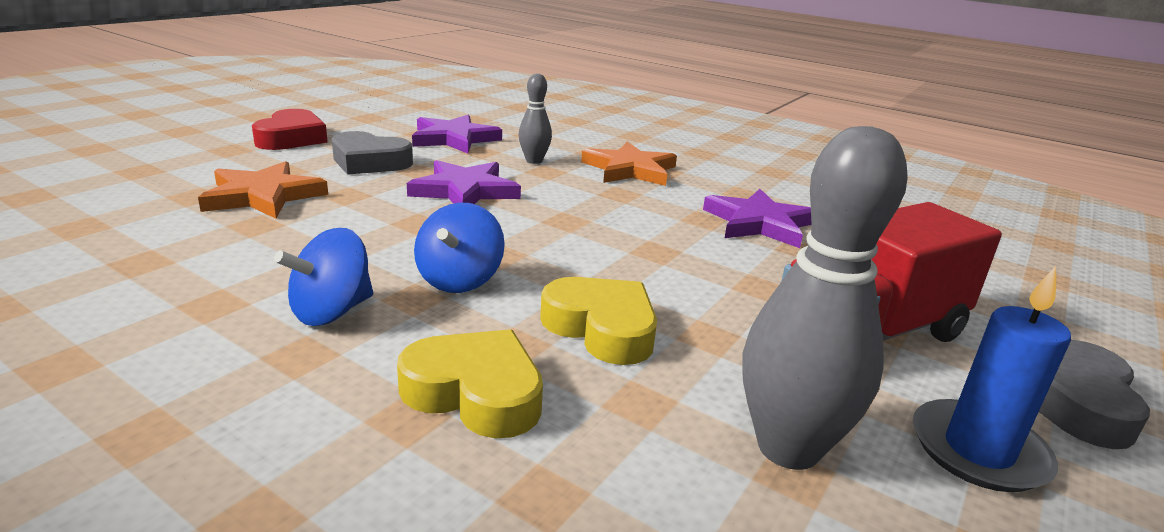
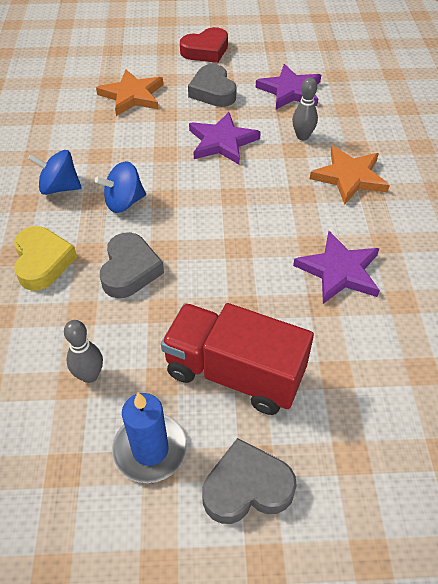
camera: 55 degrees right, 25 degrees up
yellow heart [540,277,657,365] -> grey heart [100,232,164,298]
grey bowling pin [742,126,908,470] -> grey bowling pin [64,320,103,383], size x0.54

